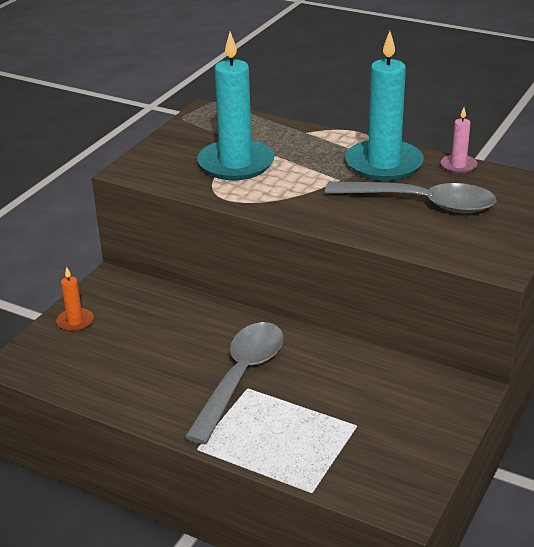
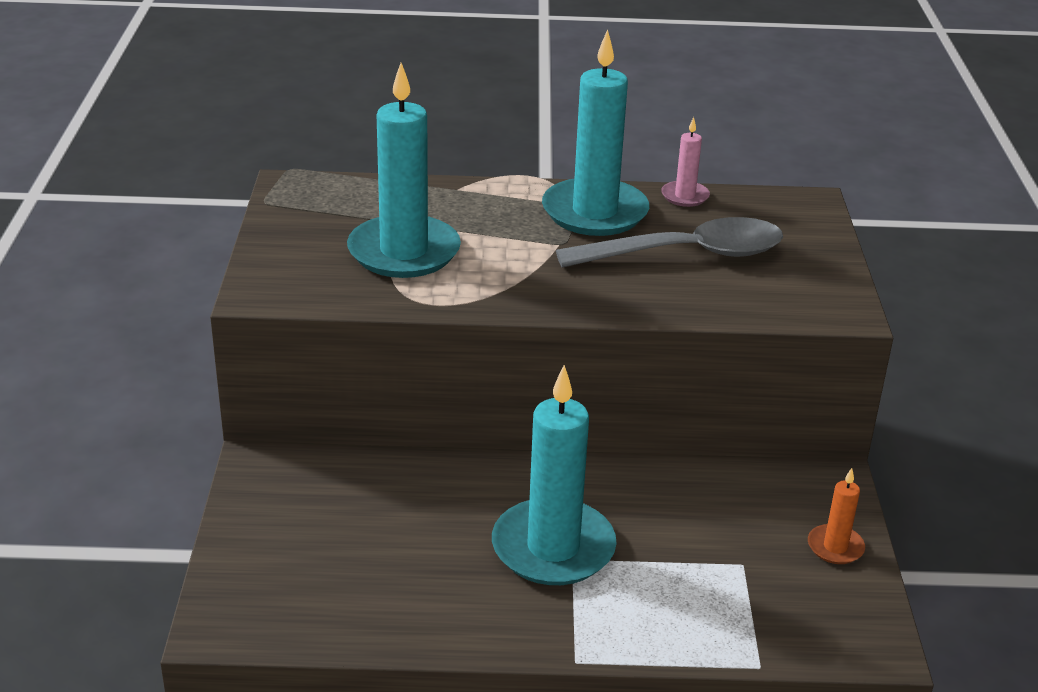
camera: 30 degrees left, 0 degrees up
orange candle [56,267,94,332] -> orange candle moved to [808,468,865,564]
grey spoon [185,322,284,444] -> turquoise candle [492,365,617,585]

